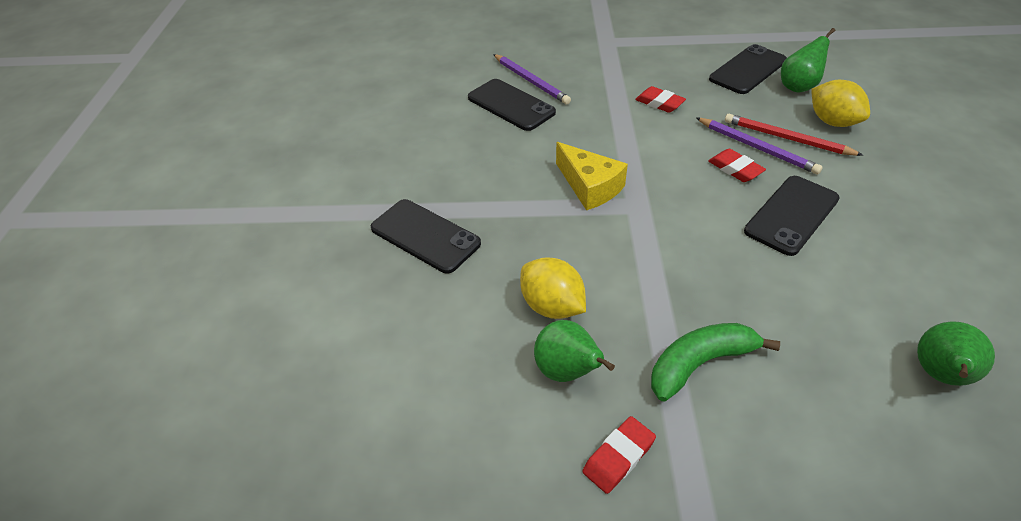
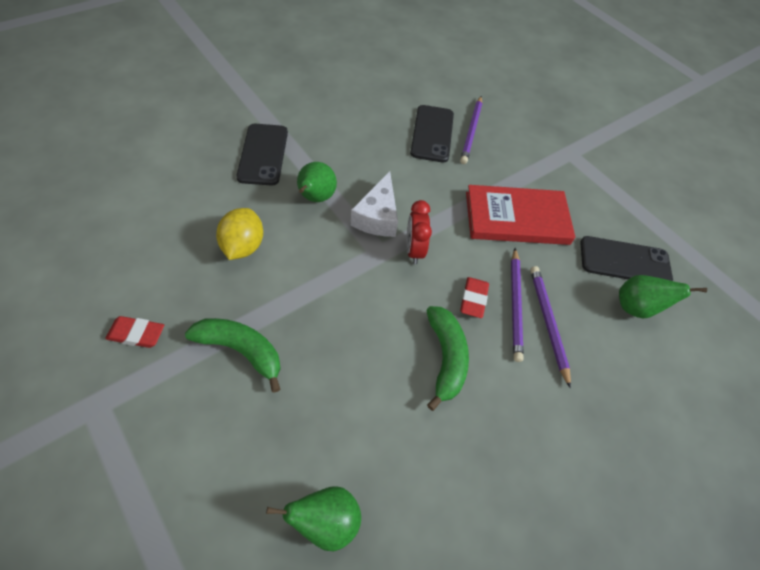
camera: 45 degrees right, 10 degrees up
green pear [534,320,615,382] -> green pear moved to [297,162,337,202]
yellow cheese [556,142,628,210] -> white cheese [351,171,398,237]
red eraser [635,86,686,113] -> red book [466,185,575,245]
red pencil [725,114,863,156] -> purple pencil [530,266,571,389]
black phone [744,176,840,256] -> green banana [426,306,469,411]
yellow lemon [811,80,870,127] -> none
none -> red clock [407,200,432,264]

